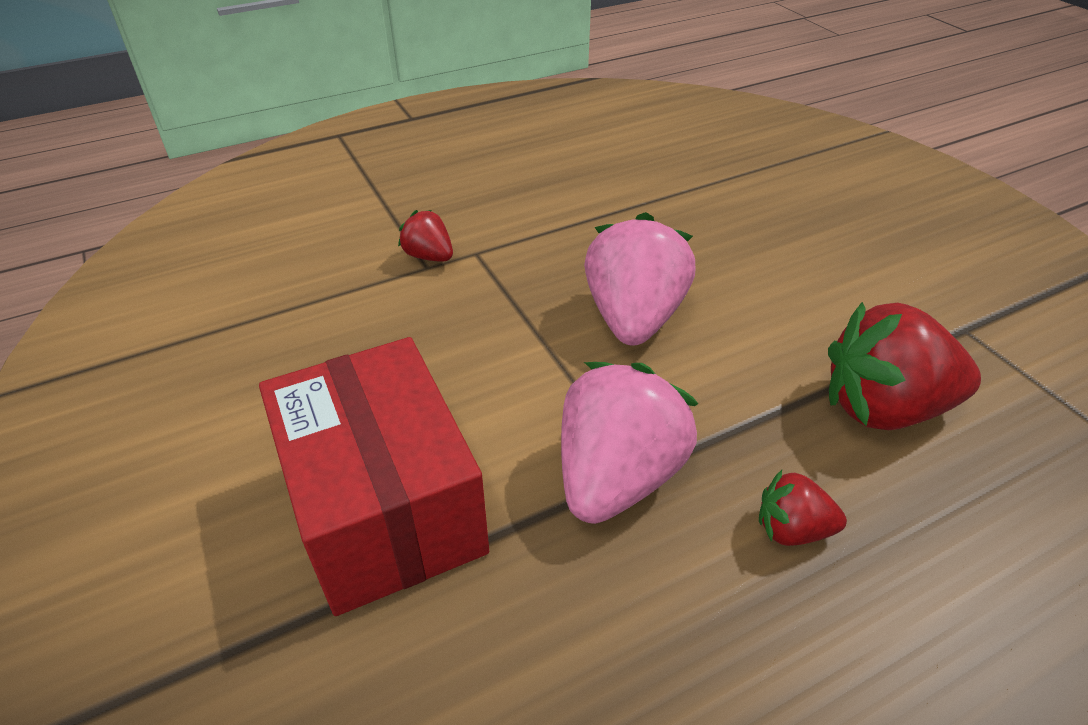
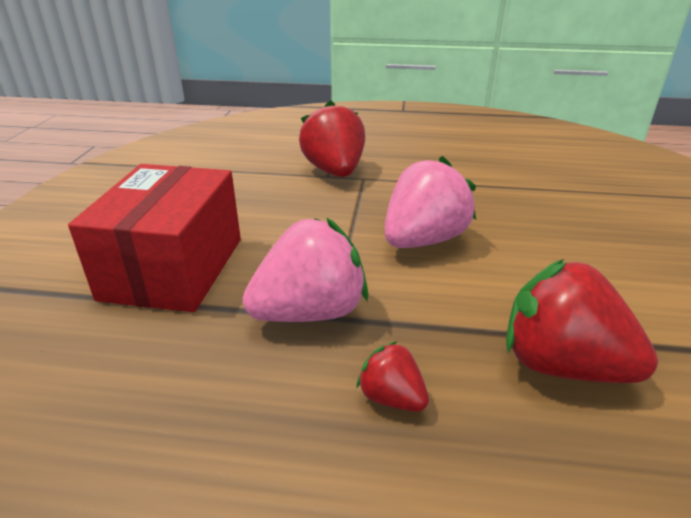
camera: 35 degrees right, 10 degrees down
red strawberry [398,210,453,262] -> red strawberry [299,100,365,177], size x1.99

